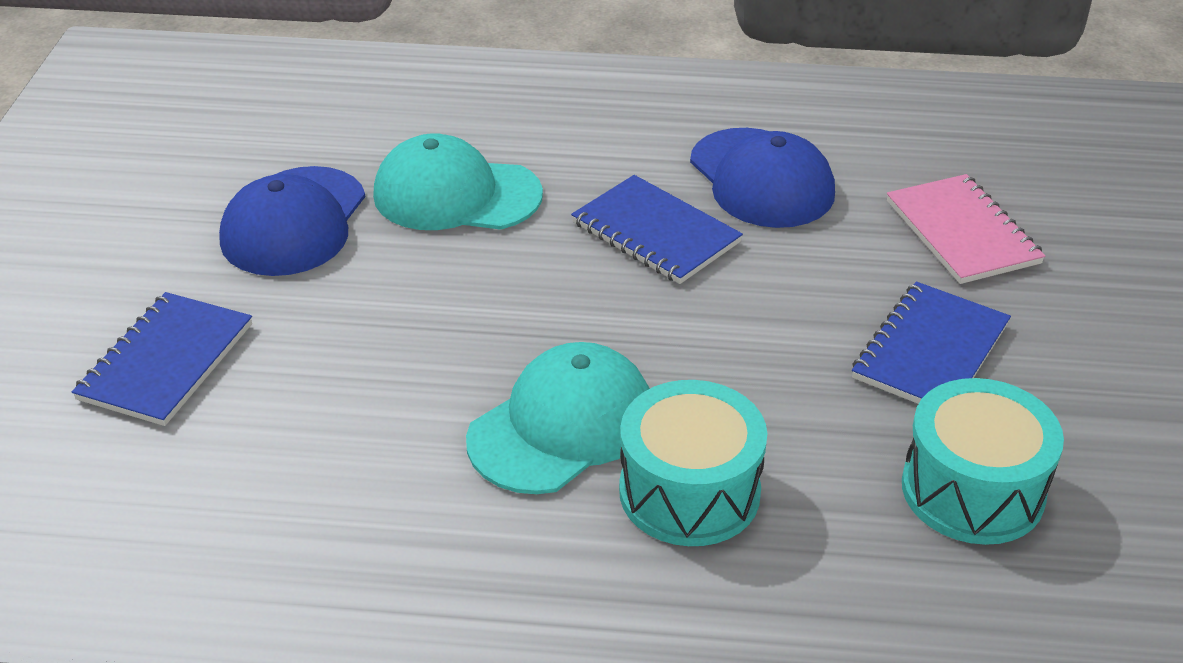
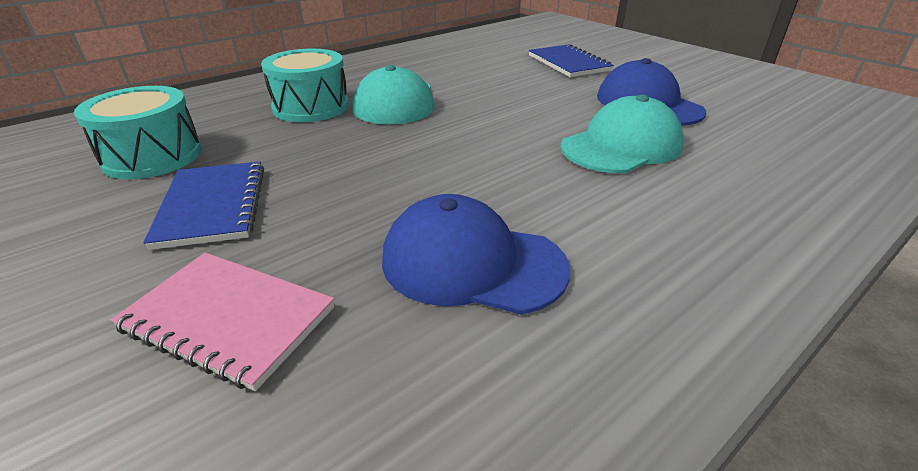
camera: 135 degrees right, 5 degrees down
blue notebook [571,175,743,284] -> none

